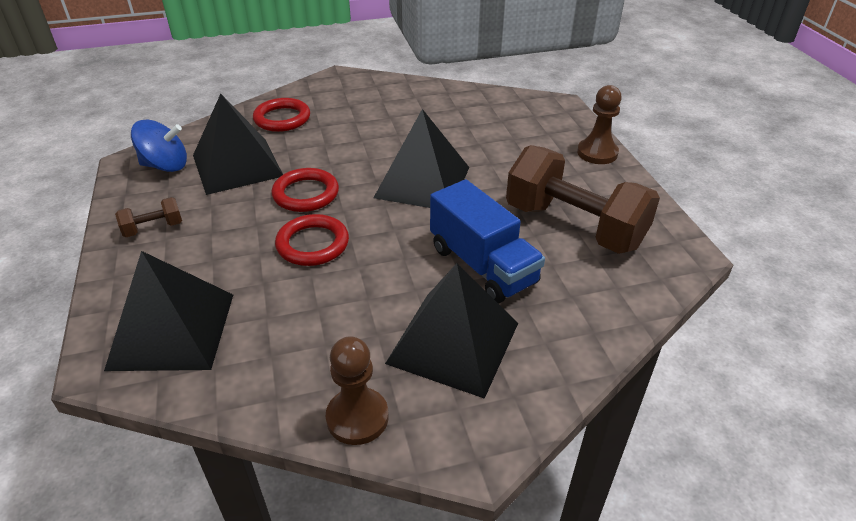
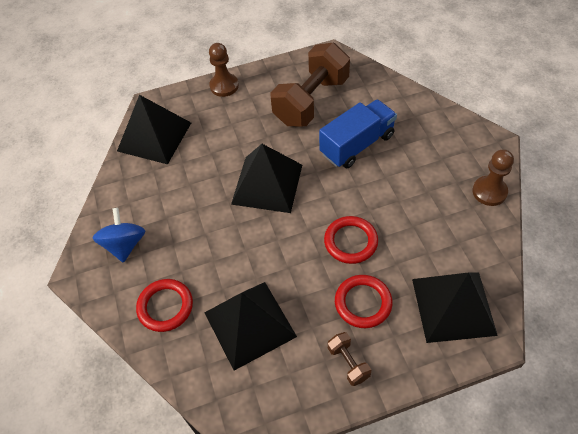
camera: 90 degrees left, 15 degrees up
blue spinning top [131,119,187,172] -> blue spinning top moved to [93,208,145,263]
red ring [272,168,339,212] -> red ring moved to [335,275,393,328]
black pyramid [385,263,518,399] -> black pyramid moved to [117,95,191,164]

